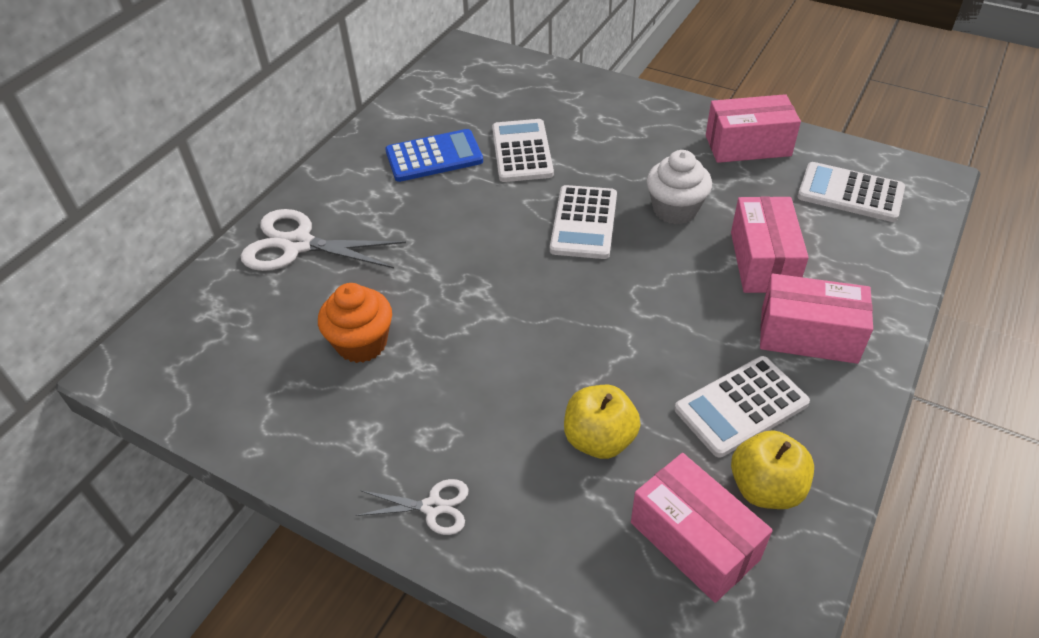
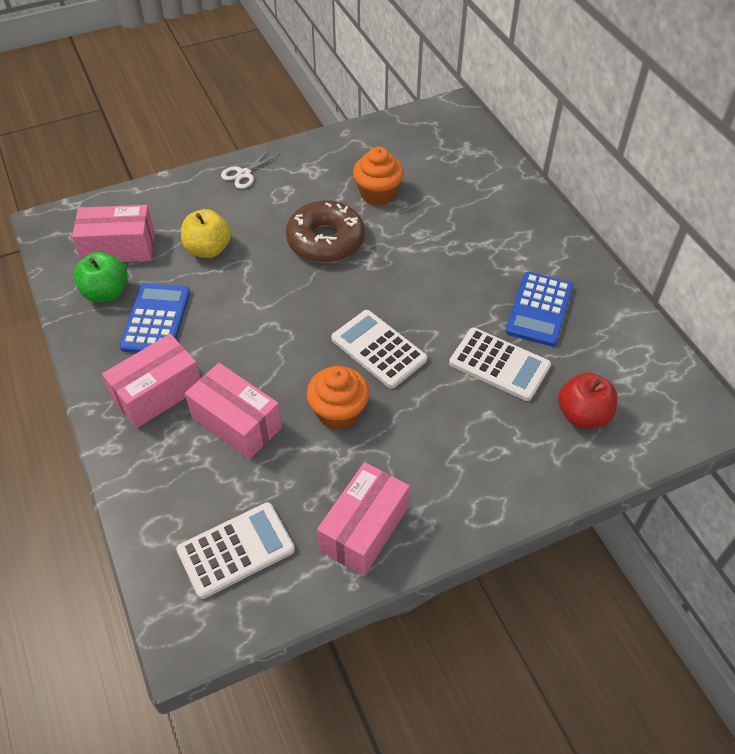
camera: 125 degrees right, 5 degrees up
white scissors [241,209,406,271] -> none
white cupcake [647,150,712,224] -> orange cupcake [307,366,369,430]
white calculator [675,356,810,457] -> blue calculator [119,283,190,353]
yellow apple [731,430,814,509] -> green apple [74,252,128,302]
none -> brown donut [286,200,365,263]
none -> red apple [558,373,617,428]

